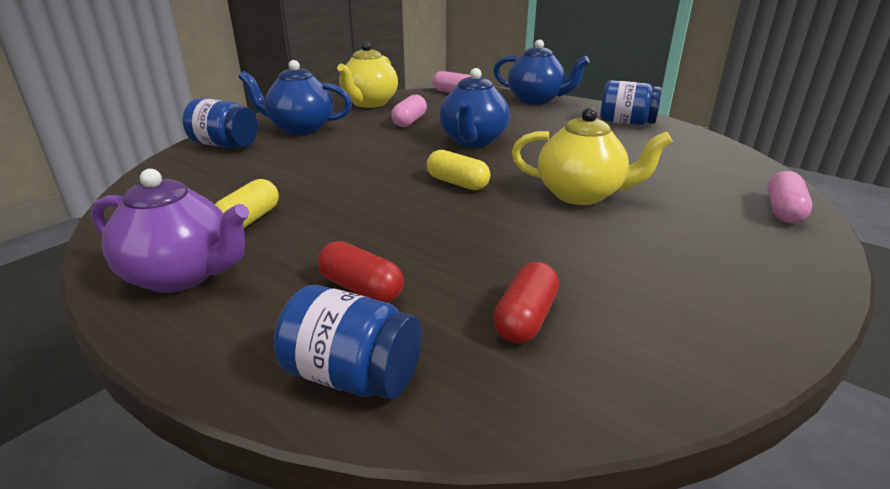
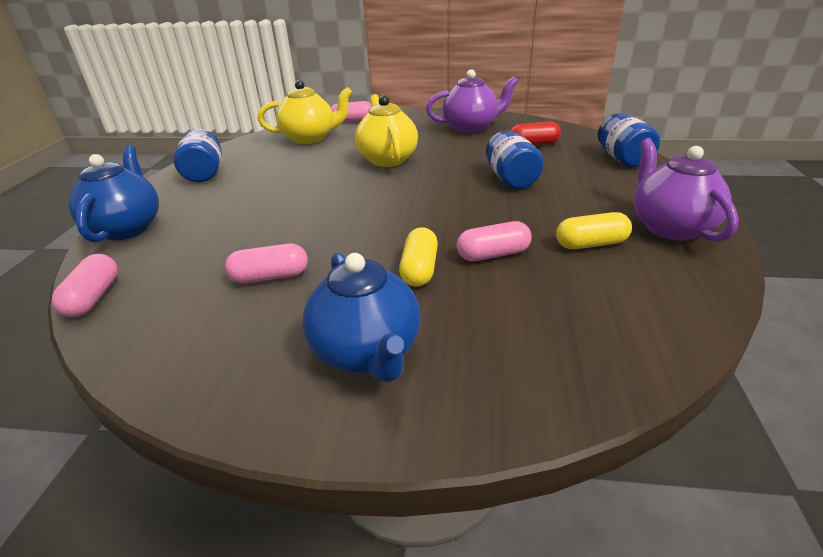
camera: 120 degrees left, 5 degrees up
blue jar [183,98,258,148] -> blue jar moved to [486,131,544,189]
red capsule [318,241,404,303] -> none
yellow teapot [337,42,398,108] -> yellow teapot moved to [257,80,352,144]
yellow capsule [427,150,490,190] -> yellow capsule moved to [399,227,438,287]
blue teapot [439,68,510,147] -> none
none -> purple teapot [426,69,518,133]
none -> pink capsule [457,221,531,261]

